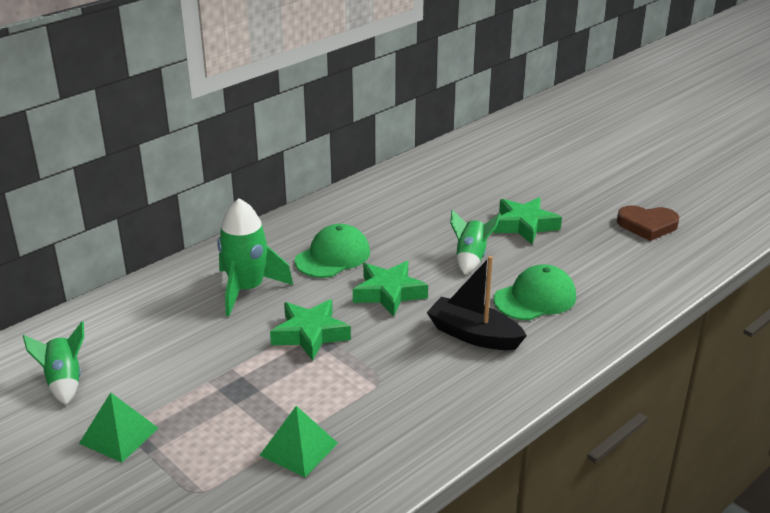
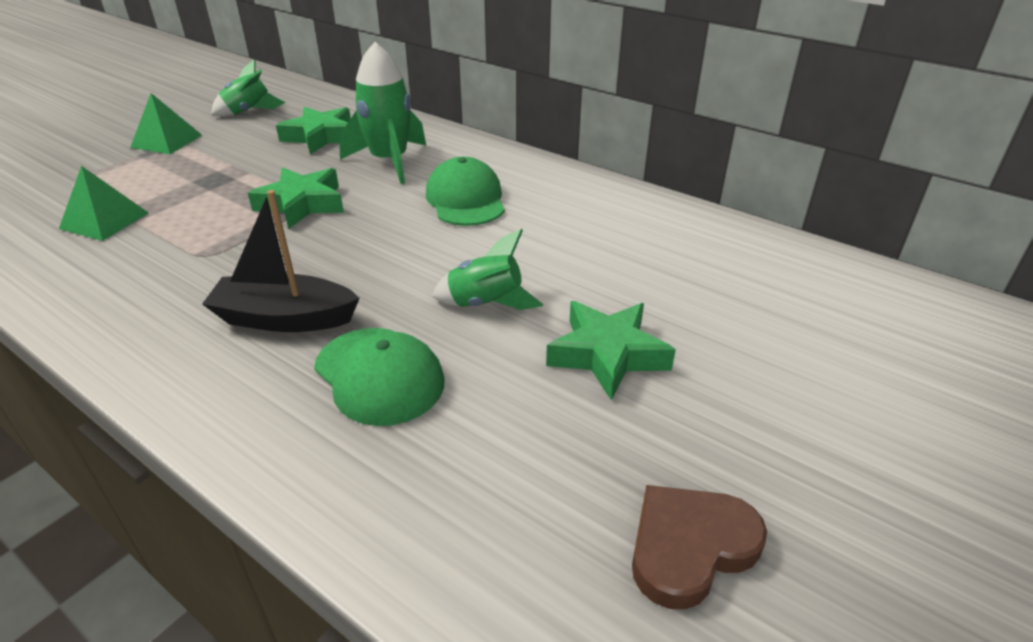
camera: 80 degrees right, 5 degrees up
green cap [295,224,370,278] -> green cap turned 135 degrees counterclockwise [426,157,505,226]
green star [353,261,428,317] -> green star moved to [276,107,351,154]
black boat [426,256,527,350] -> black boat turned 105 degrees counterclockwise [202,190,360,332]
brown heart [617,205,679,241] -> brown heart turned 60 degrees clockwise [632,485,767,610]

